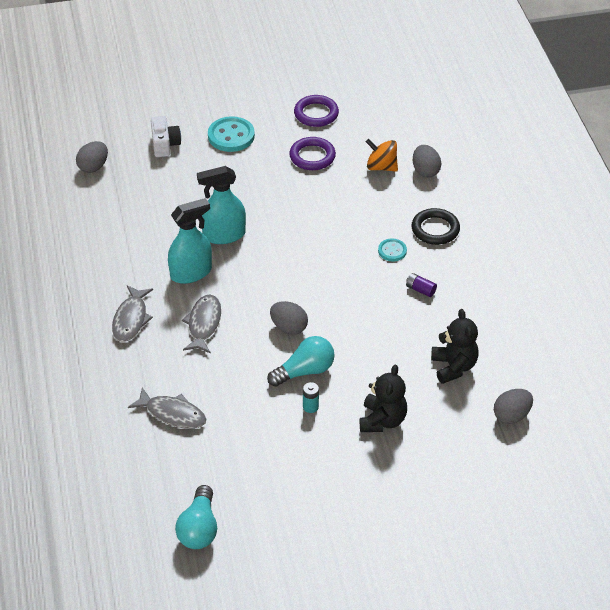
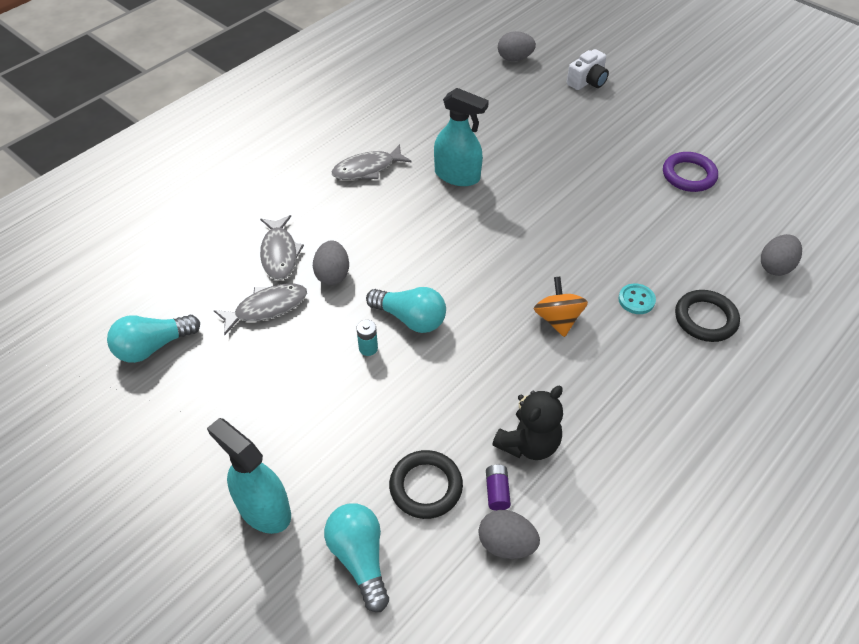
camera: 55 degrees right, 5 degrees up
grey fish [182,294,221,353] -> grey fish moved to [214,284,307,335]
turquoise spray bottle [197,166,246,244] -> turquoise spray bottle moved to [207,418,291,534]
turquoise button [208,116,255,152] -> none
grey egg [270,301,308,335] -> grey egg moved to [313,240,349,285]
purple ring [294,95,339,127] -> none
black teddy bear [360,365,407,432] -> none
orange spinning top [366,139,398,171] -> orange spinning top moved to [534,276,588,337]
purple battery [406,273,437,297] -> purple battery moved to [486,465,511,511]
none -> turquoise light bulb [324,503,389,612]
none -> black ring [389,450,463,519]

